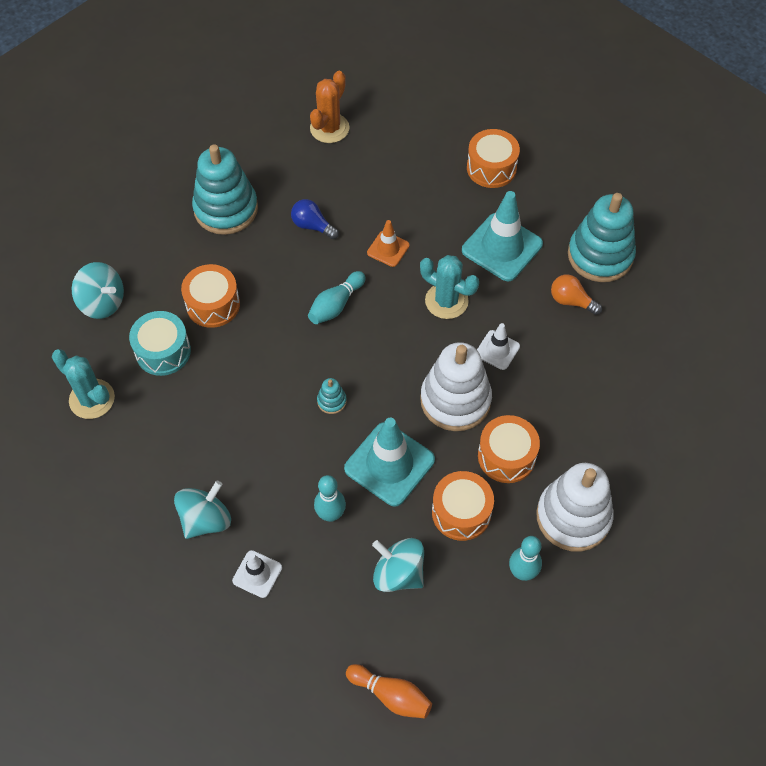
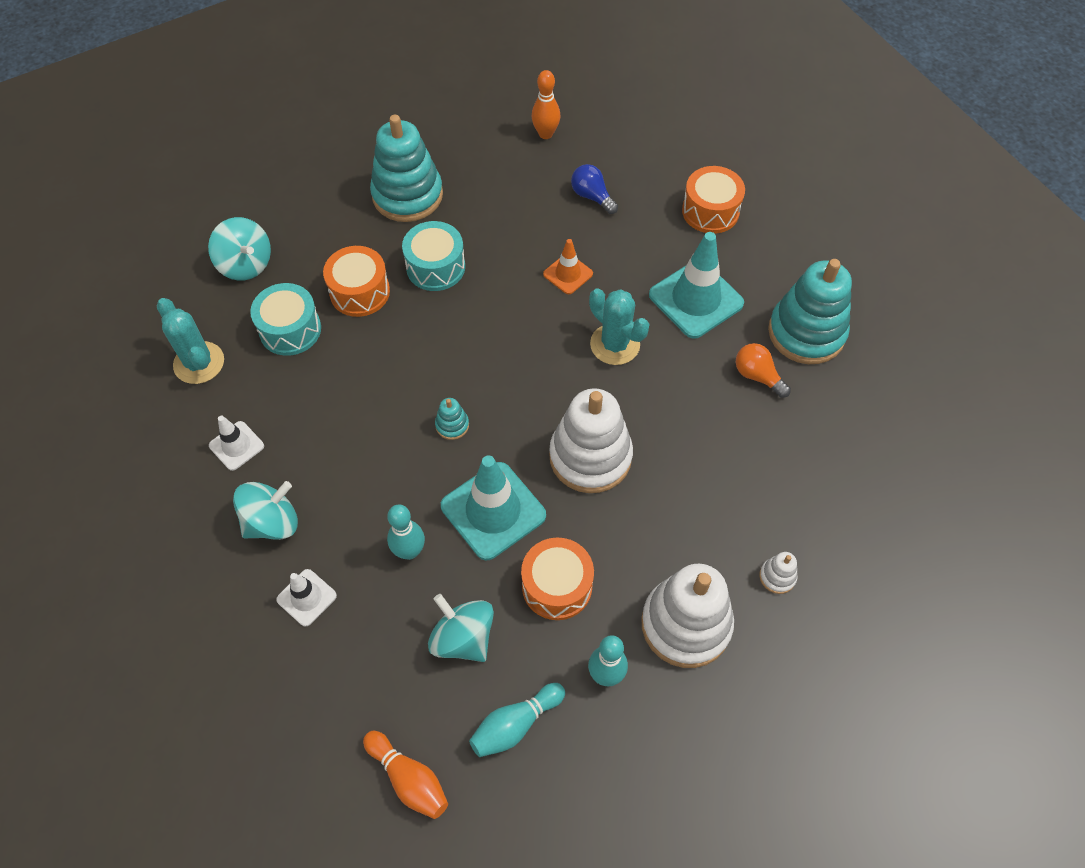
camera: 15 degrees right, 0 degrees up
blue light bulb [291,199,339,239] -> blue light bulb moved to [571,164,618,214]
turquoise bowling pin [308,271,366,324] -> turquoise bowling pin moved to [469,683,565,757]
orange cactus [310,71,350,143] -> orange bowling pin [531,70,560,139]
white traffic cone [477,323,520,370] -> white traffic cone moved to [209,416,264,471]
orange drum [478,415,540,483] -> none
none -> turquoise drum [402,221,465,291]
none -> white stacking toy [759,552,798,594]

